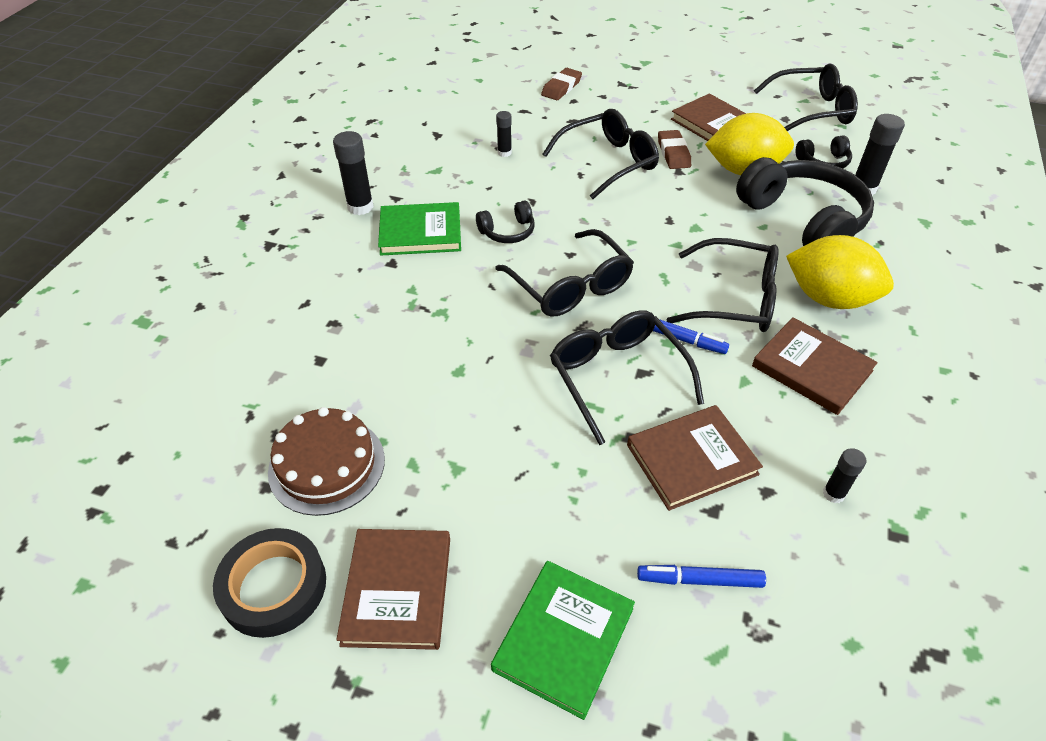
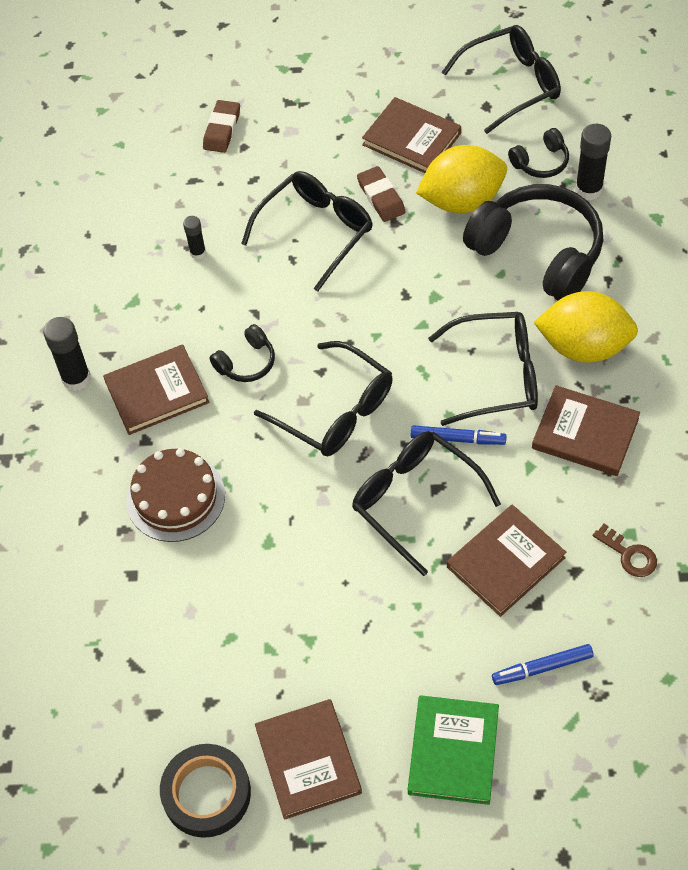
camera: 15 degrees left, 10 degrees up
brown cake [268,407,385,516] -> brown cake moved to [126,448,225,542]
green book [378,202,461,256] -> brown book [103,345,209,435]
black glue stick [823,448,866,503] -> brown key [593,524,657,577]

